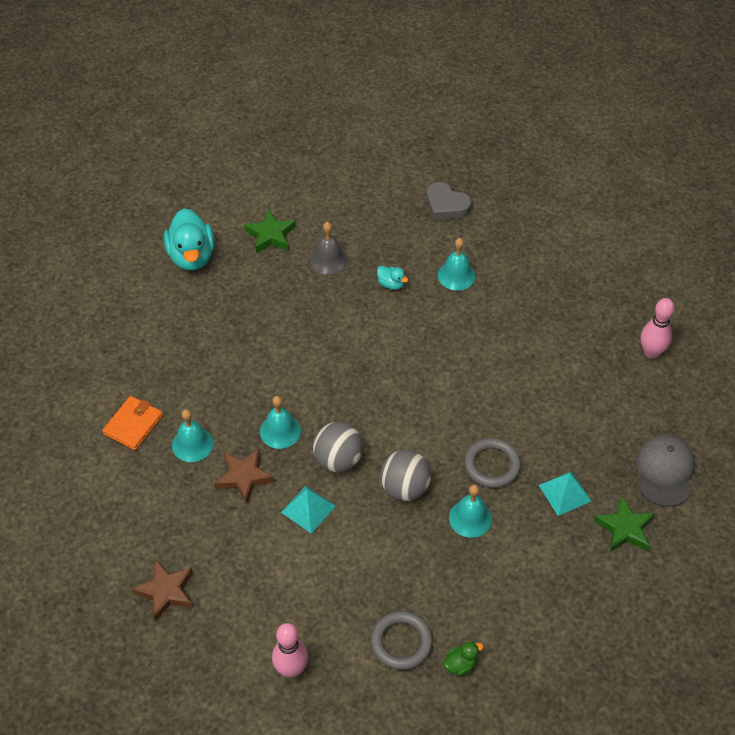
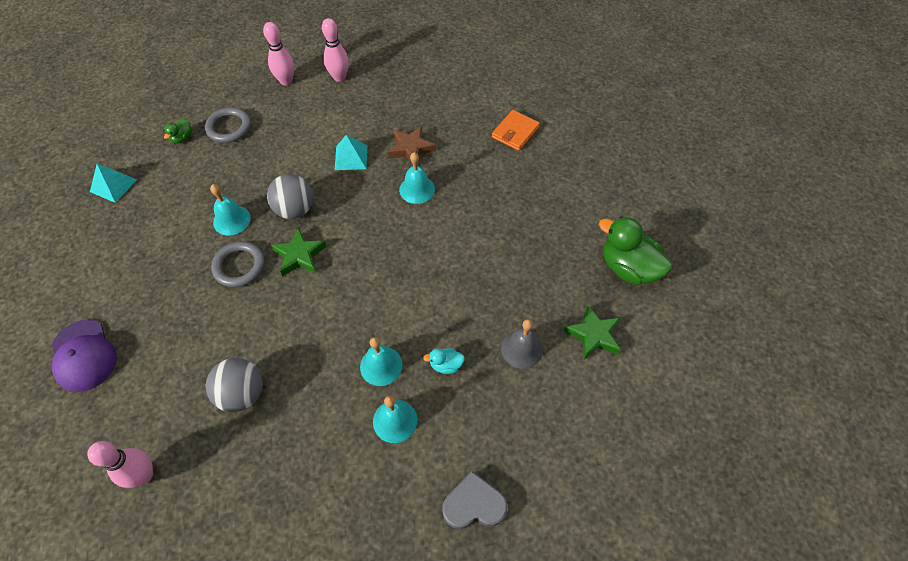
camera: 140 degrees right, 5 degrees up
orange wallet [102,396,163,450] -> orange wallet turned 45 degrees clockwise [492,110,540,151]
brown star [132,560,193,621] -> none
turquoise duck [164,208,215,270] -> green duck [599,216,672,285]
turquoise bell [172,409,214,462] -> turquoise bell moved to [360,337,403,386]
grey ball [313,422,363,472] -> grey ball moved to [206,358,263,412]
turquoise pyramid [539,471,592,516] -> turquoise pyramid moved to [90,164,137,203]
green star [594,496,655,552] -> green star moved to [271,227,326,277]
grey cap [636,435,695,507] -> purple cap [52,320,117,392]
none -> pink bowling pin [322,18,349,82]

